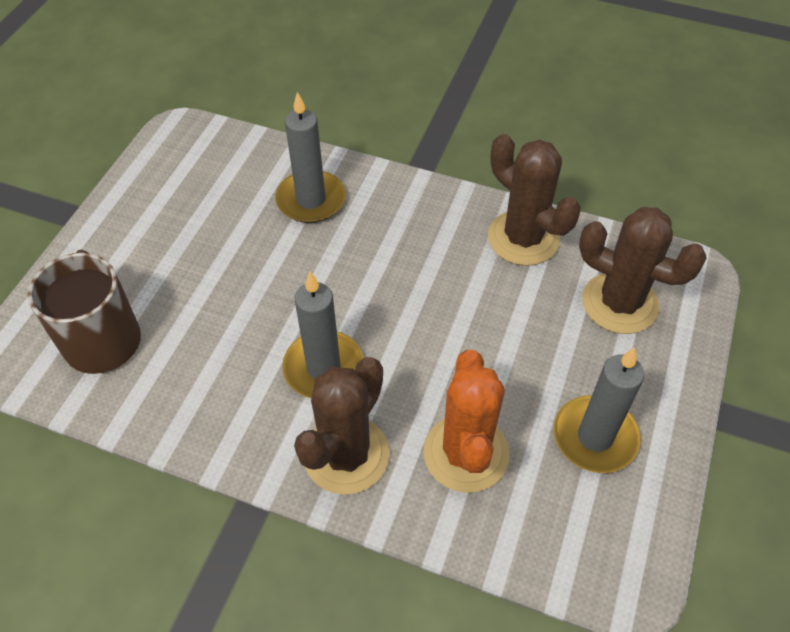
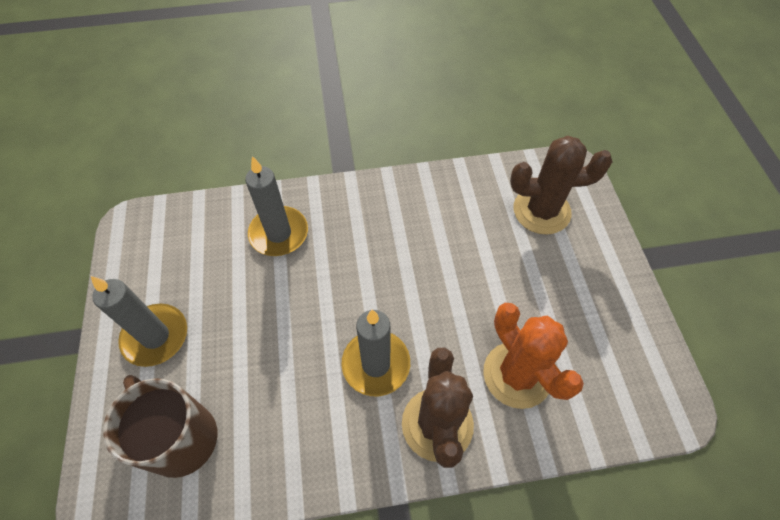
camera: 30 degrees left, 5 degrees up
brown cactus [488,134,581,266] -> none
grey candle [554,347,644,473] -> grey candle moved to [91,276,187,367]

